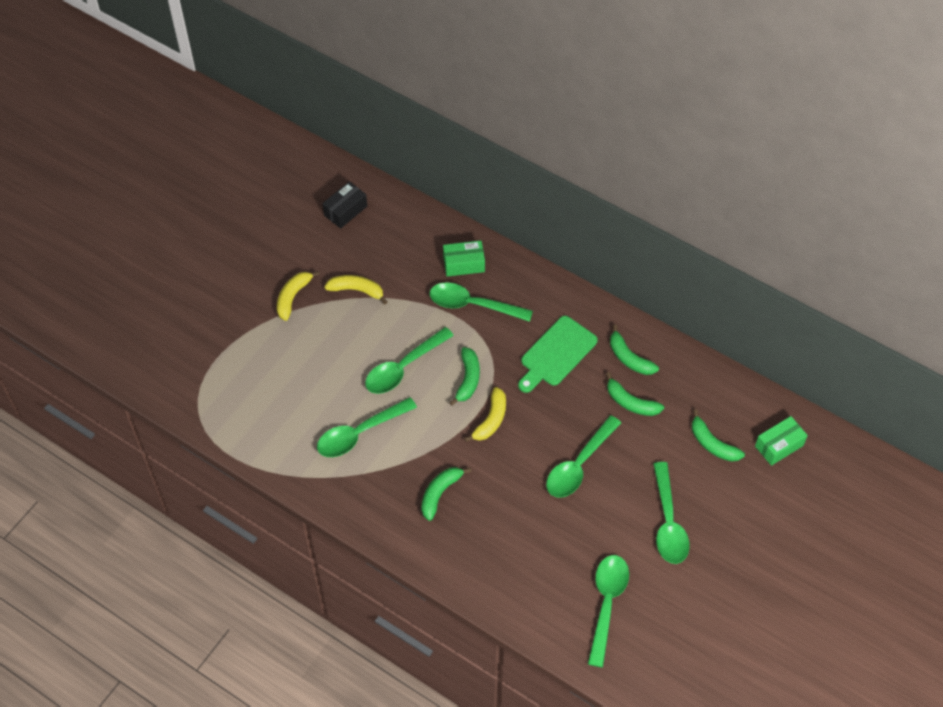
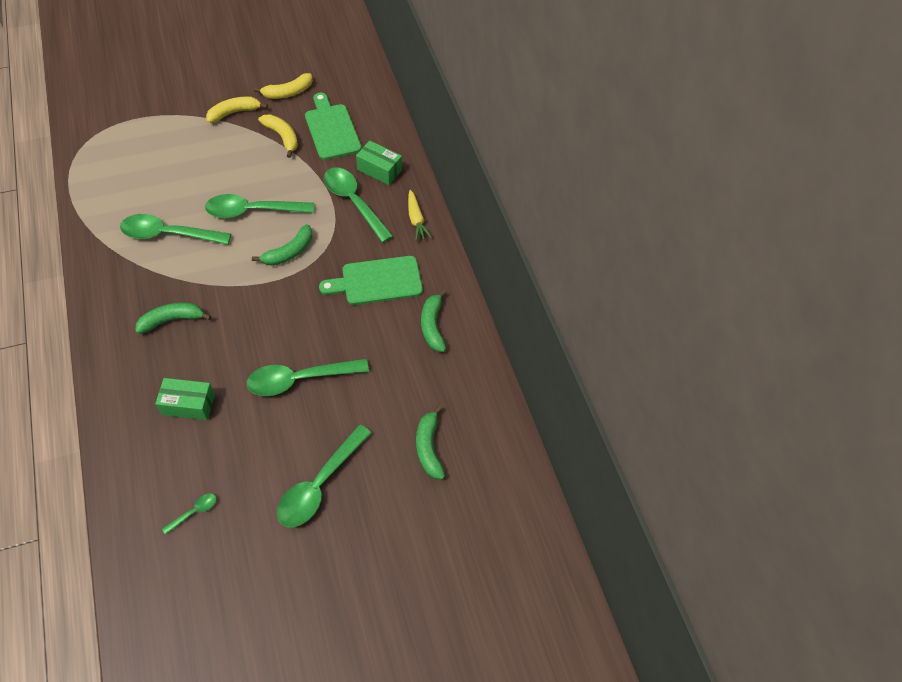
camera: 35 degrees right, 0 degrees up
black box [322,181,367,229] -> none
yellow banana [464,387,506,442] -> yellow banana moved to [254,73,313,99]
green spoon [588,555,629,668] -> green spoon [162,493,217,535], size x0.44
green banana [606,372,664,416] -> none
green box [755,416,808,466] -> green box moved to [155,378,215,420]
none -> green cutting board [305,93,362,160]
none -> yellow carrot [408,190,432,241]

